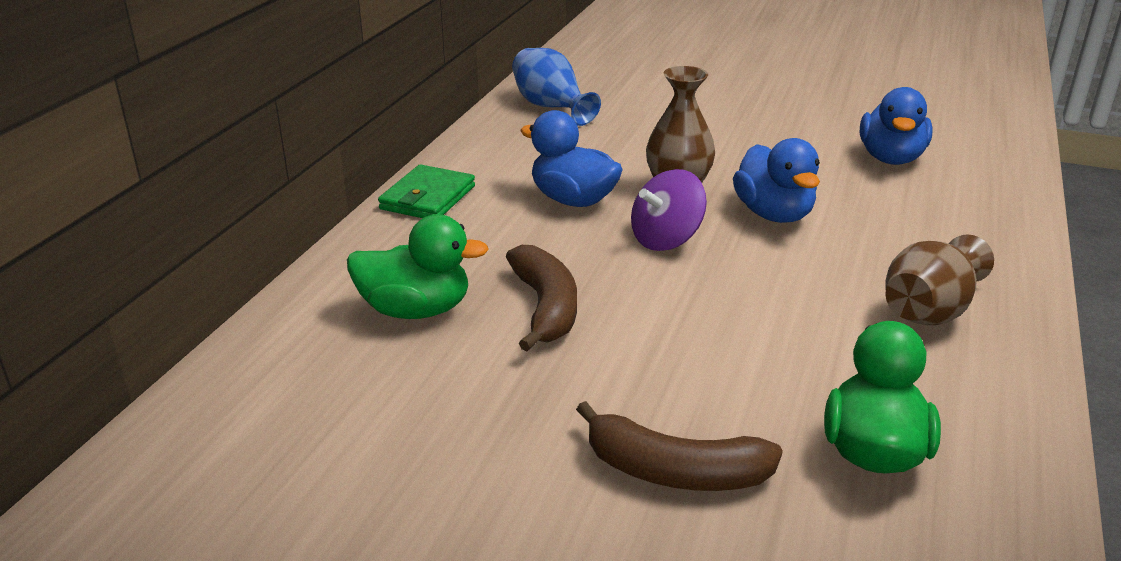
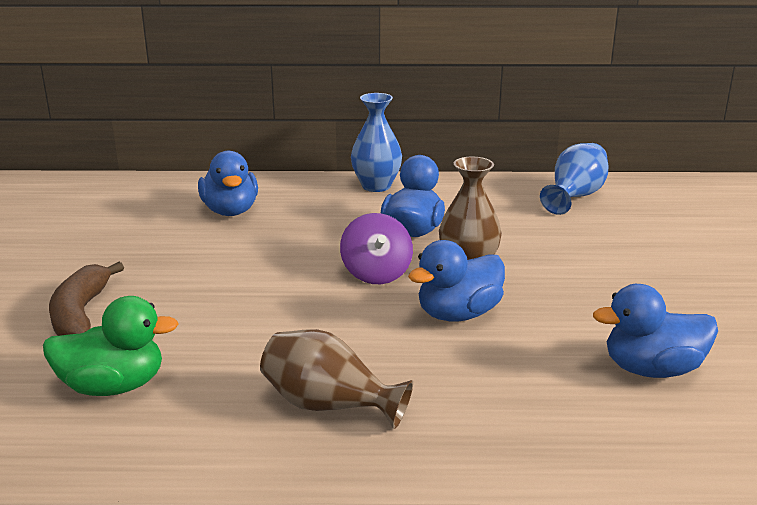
camera: 70 degrees right, 5 degrees down
green duck [347,214,489,319] -> blue duck [198,151,258,216]
green wallet [378,165,475,218] -> blue vase [351,93,402,192]
brown banana [506,245,577,351] -> none
purple spinning top [631,169,707,251] -> purple spinning top turned 135 degrees counterclockwise [340,213,413,284]

